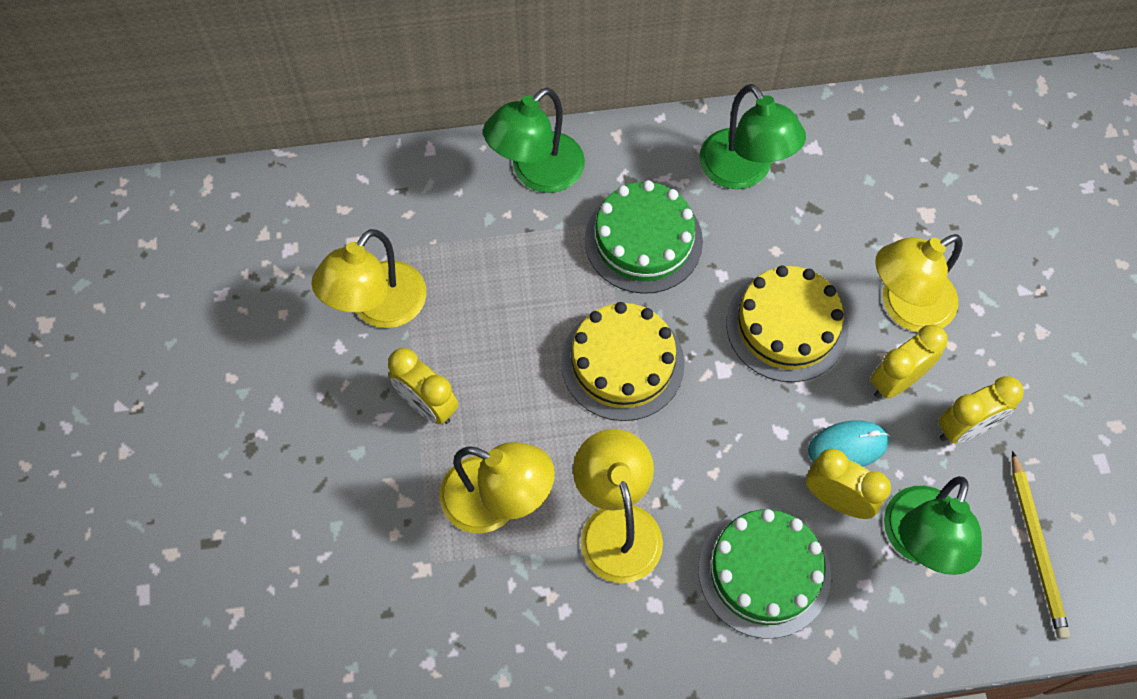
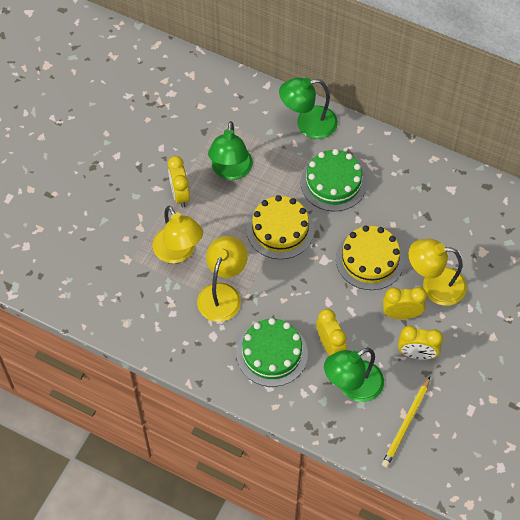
camera: 35 degrees right, 5 degrees down
yellow lamp [311,229,427,328] -> none
green lamp [699,84,806,189] -> green lamp moved to [208,121,253,180]
turquoise mouse [808,420,890,467] -> none

